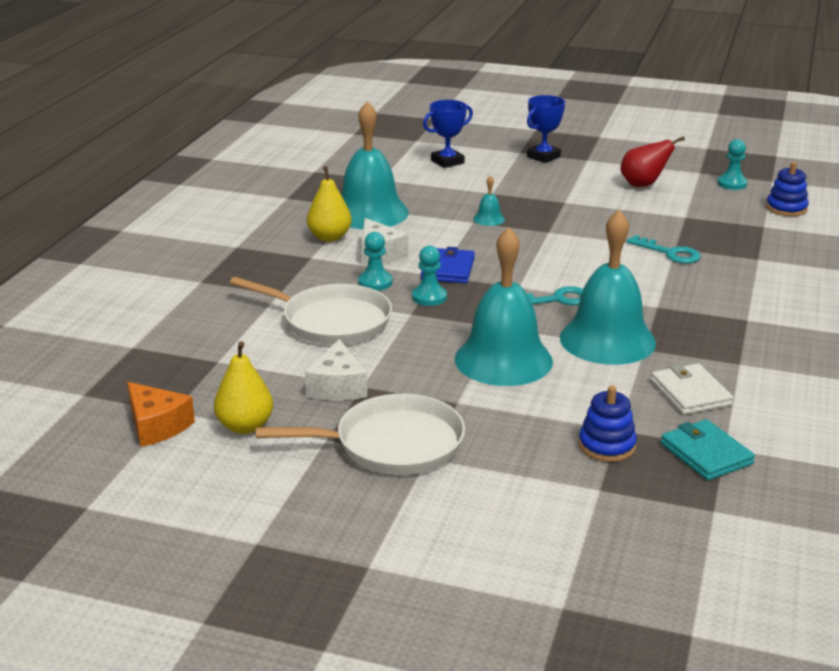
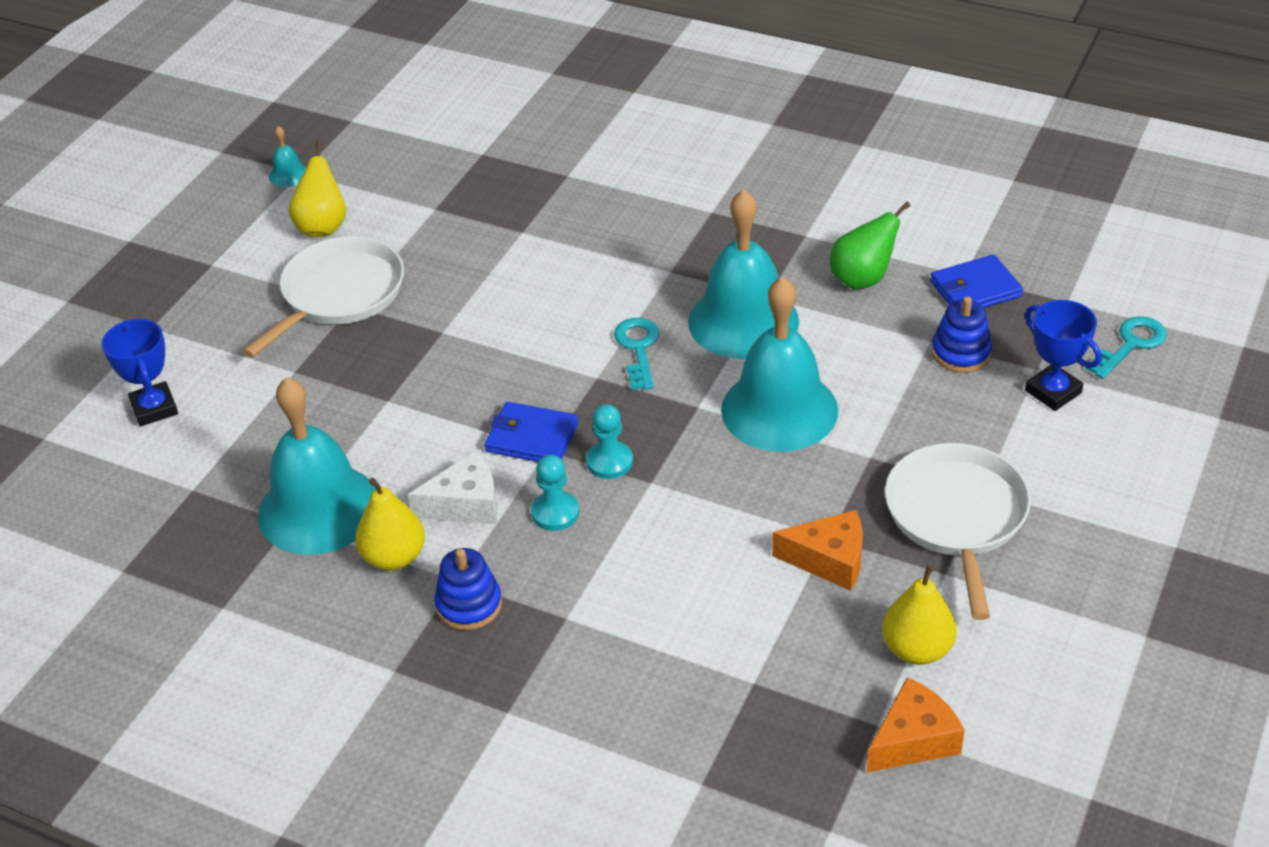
camera: 80 degrees left, 15 degrees up
white pan [230,277,392,345] -> white pan moved to [243,236,404,357]
white cheese [305,339,367,400] -> orange cheese [772,510,863,591]
turquoise bell [473,175,505,226] -> turquoise bell moved to [269,126,307,187]
blue trophy [527,95,565,163] -> blue trophy moved to [1025,300,1101,411]
red pear [620,136,685,187] -> yellow pear [288,141,346,237]
turquoise key [627,235,701,264] -> turquoise key moved to [1085,316,1167,379]
white wallet [651,363,733,415] -> green pear [830,202,911,290]
turquoise wallet [661,419,755,480] -> blue wallet [930,254,1023,308]
turquoise pawn [717,139,748,190] -> none
blue stacking toy [766,162,809,216] -> blue stacking toy moved to [434,548,502,630]

